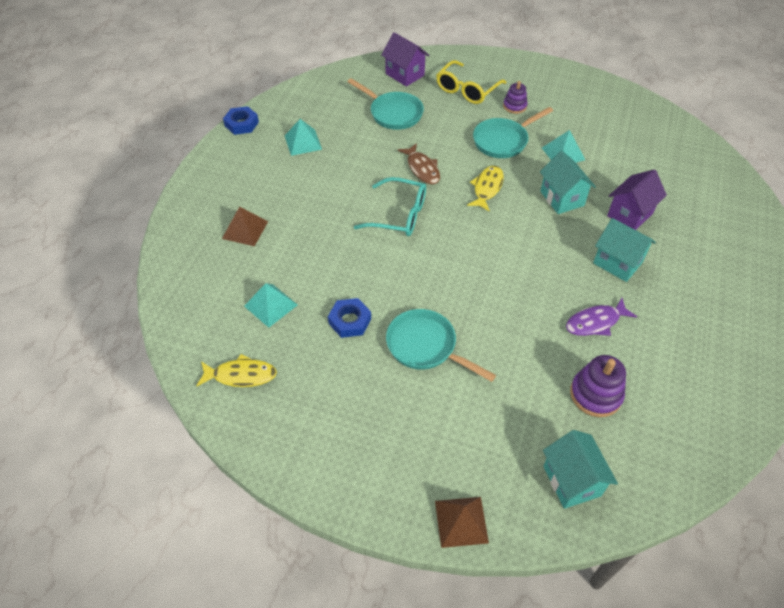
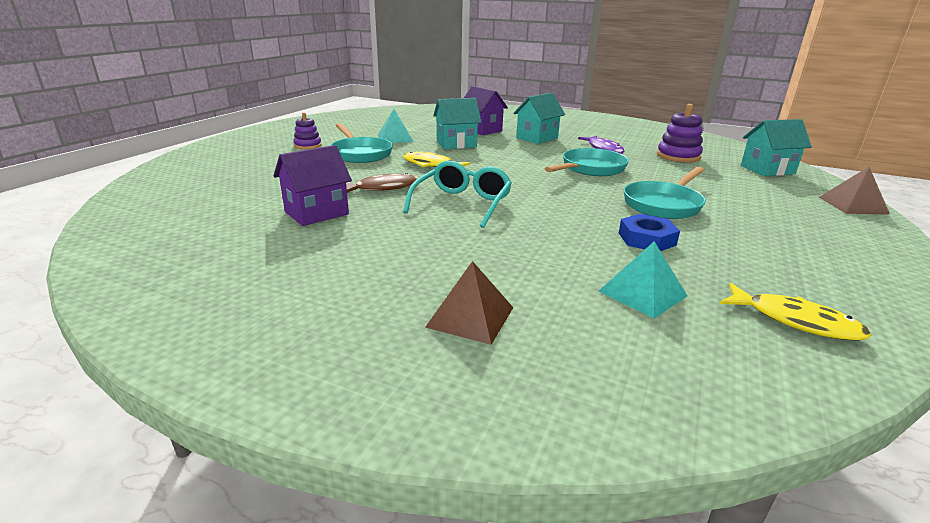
camera: 85 degrees left, 25 degrees down
yellow fish [196,354,277,387] -> yellow fish turned 120 degrees clockwise [720,283,871,341]
blue nut [223,106,259,135] -> none
turquoise pyramid [285,119,322,156] -> none
turquoise pan [348,78,424,130] -> turquoise pan moved to [545,148,629,176]
purple house [381,32,429,87] -> purple house moved to [274,145,352,226]
yellow glasses [436,60,506,104] -> none

